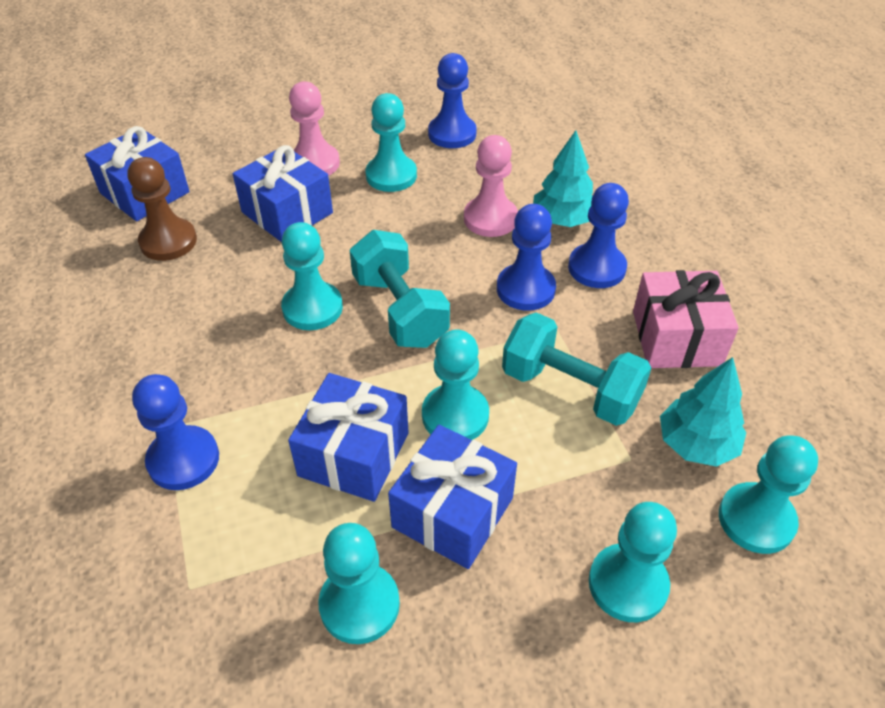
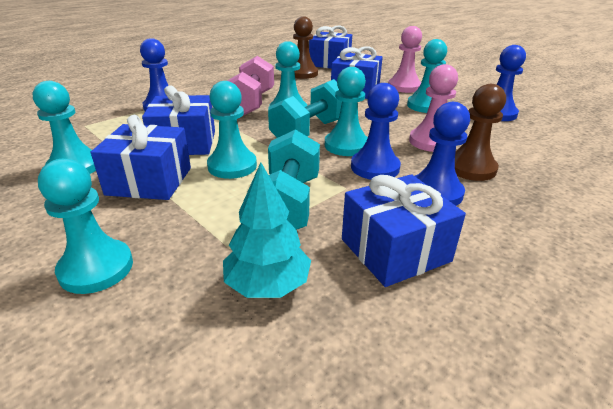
camera: 65 degrees right, 15 degrees down
turquoise tree [533,130,593,227] -> brown pawn [455,84,506,181]
pink gift [633,270,739,368] -> blue gift [342,174,466,287]
turquoise pawn [719,436,818,554] -> turquoise pawn moved to [325,67,368,156]
none -> pink dumbbell [227,56,274,116]

